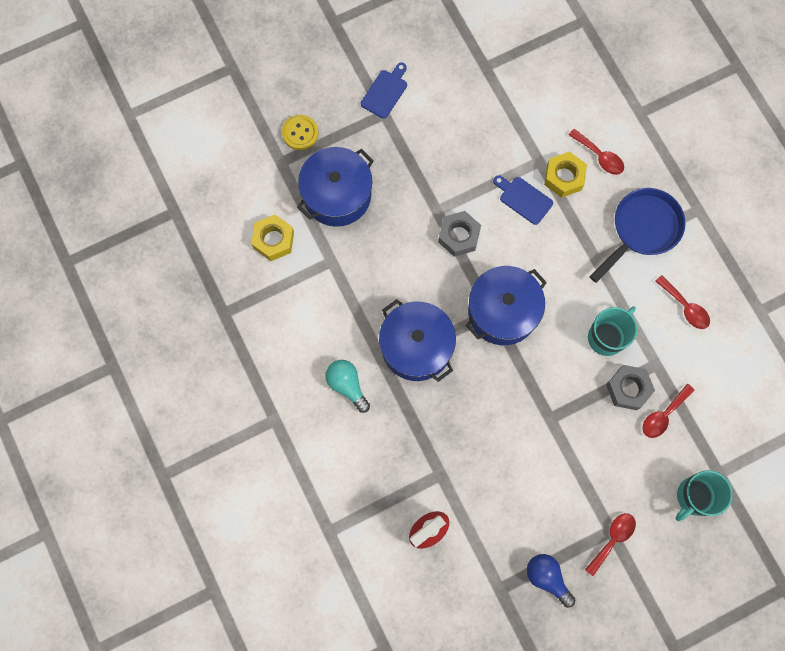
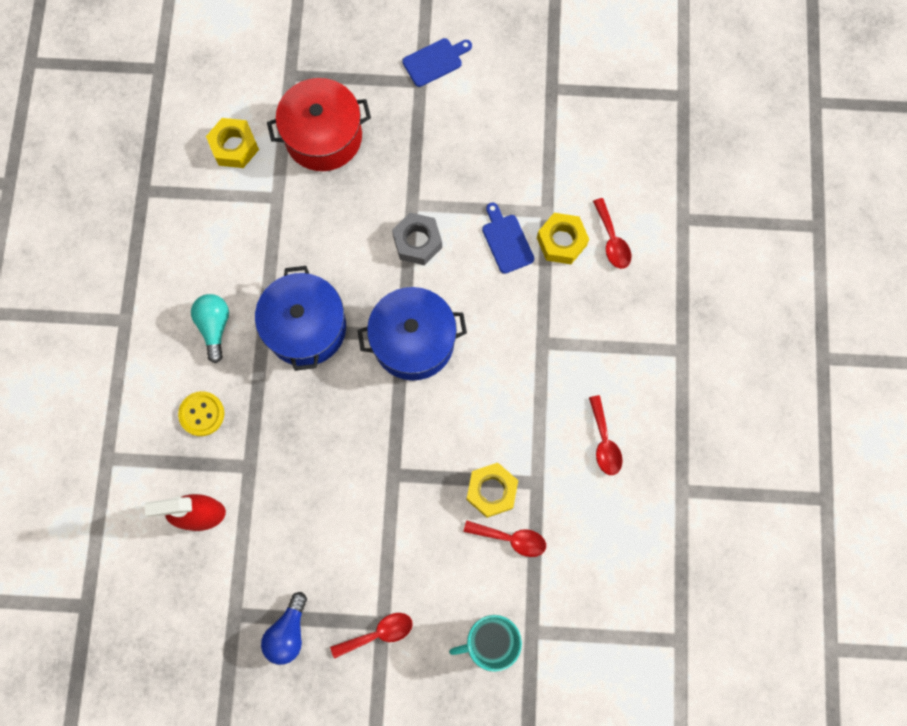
camera: 30 degrees right, 0 degrees up
yellow button [282,115,318,150] -> yellow button moved to [178,391,224,436]
blue pot [297,147,374,227] -> red pot [267,78,371,171]
blue light bulb [527,554,575,608] -> blue light bulb turned 150 degrees counterclockwise [261,592,307,665]
turquoise mug [588,306,637,356] -> none
blue pan [589,188,686,283] -> none
grey nut [606,365,655,410] -> yellow nut [466,463,518,518]
red spoon [642,384,695,438] -> red spoon turned 150 degrees counterclockwise [464,521,546,557]

